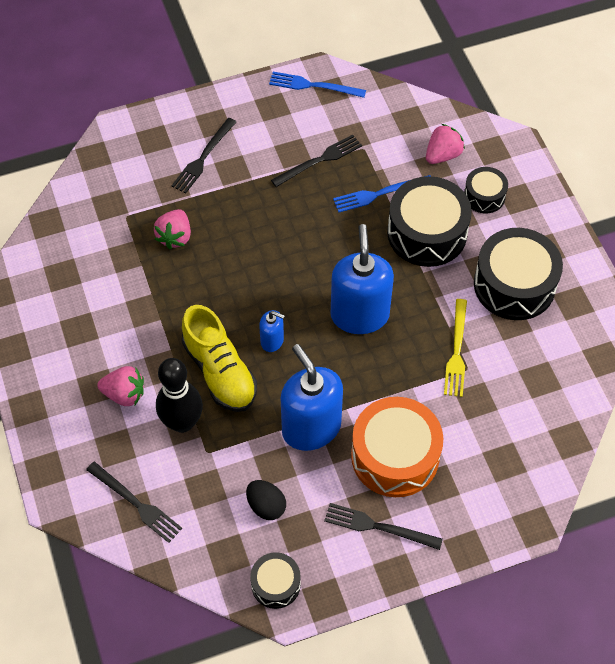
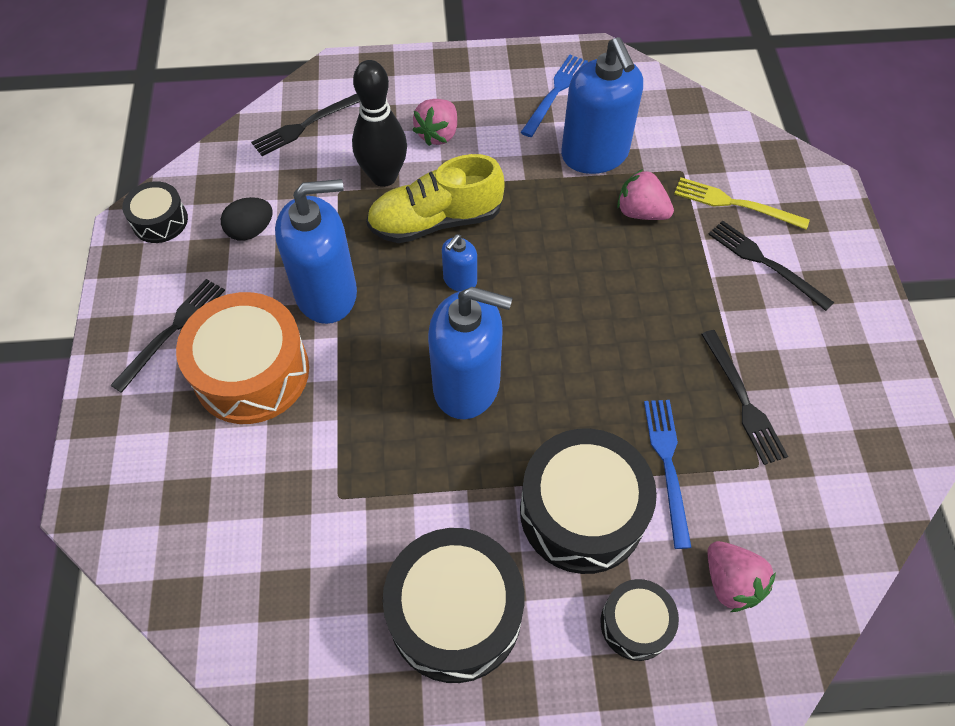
camera: 105 degrees right, 0 degrees up
blue fork [269,72,366,98] -> blue fork moved to [521,55,588,137]
yellow fork [444,299,467,397] -> yellow fork moved to [674,178,810,230]
none -> blue soap dispenser [561,37,643,174]

